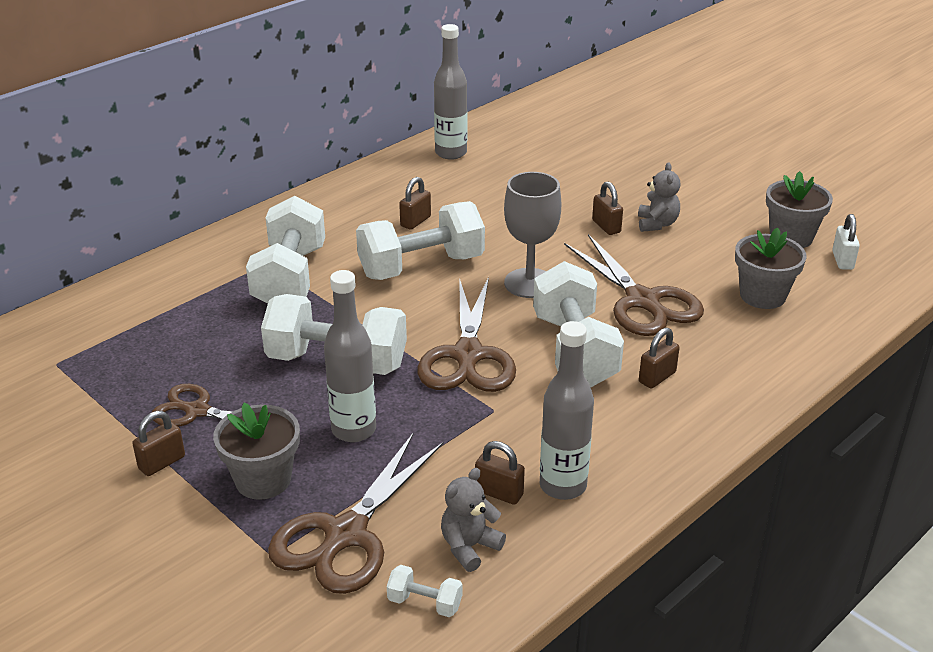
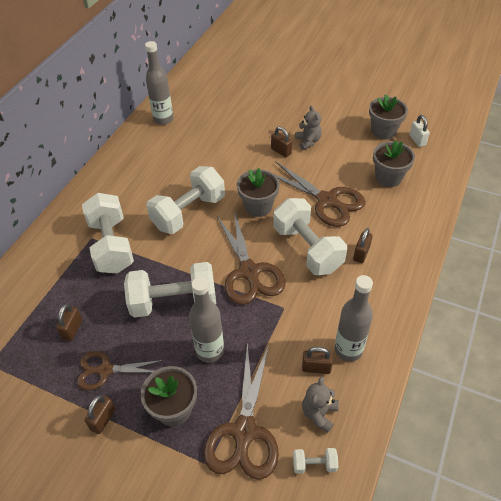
camera: 20 degrees left, 15 degrees up
brown padlock [399,177,431,230] -> brown padlock moved to [56,304,82,341]
grey goblet [504,172,561,298] -> grey flower pot [237,168,280,217]

